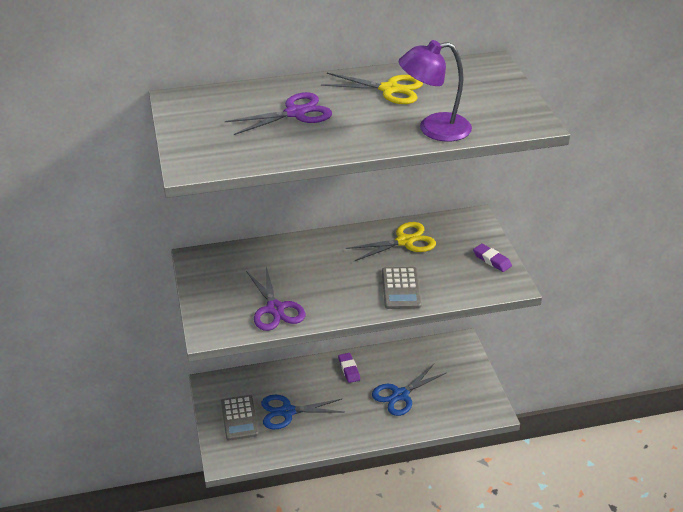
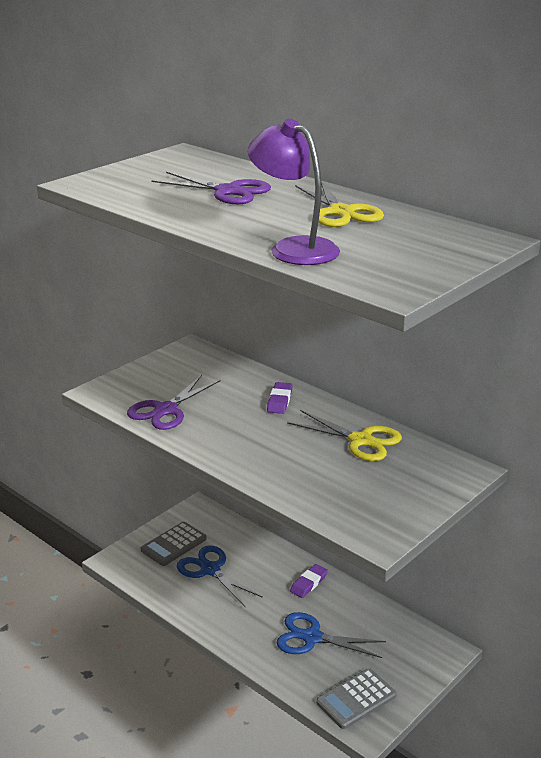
camera: 55 degrees right, 10 degrees down
grey calculator [382,267,422,309] -> grey calculator moved to [316,668,397,729]
purple eraser [473,243,512,272] -> purple eraser moved to [267,382,293,414]

